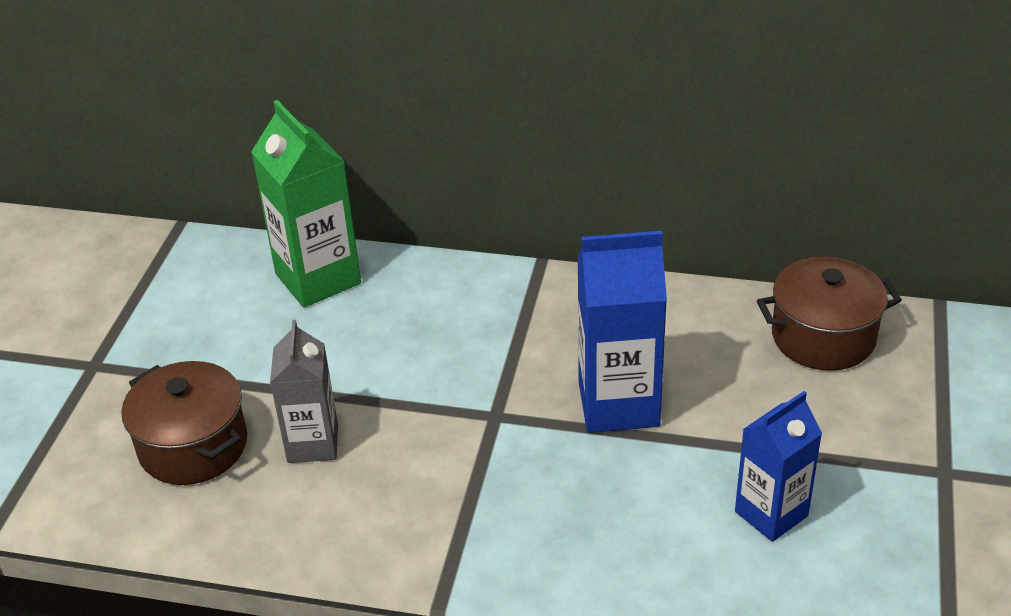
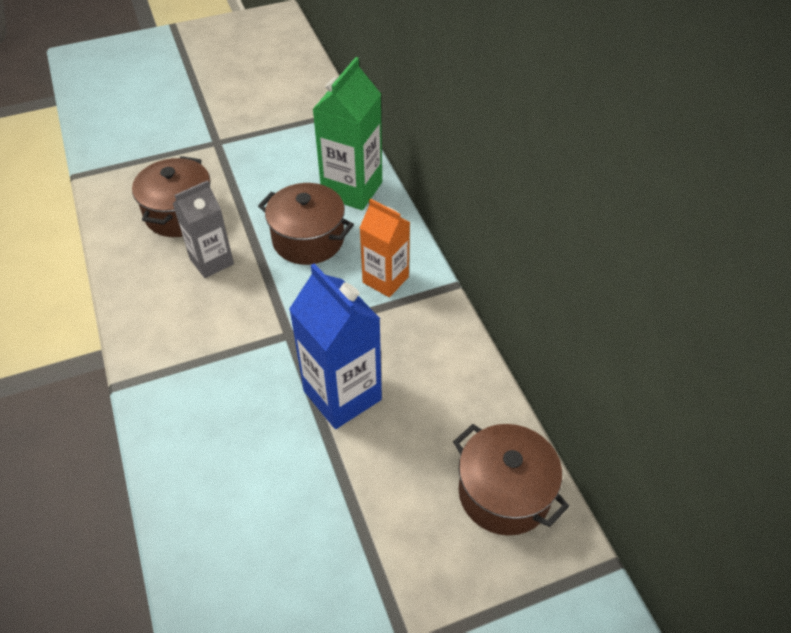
camera: 55 degrees right, 10 degrees up
blue carton [735,391,822,542] -> none
none -> brown pot [258,183,354,265]
none -> orange carton [360,199,410,297]

